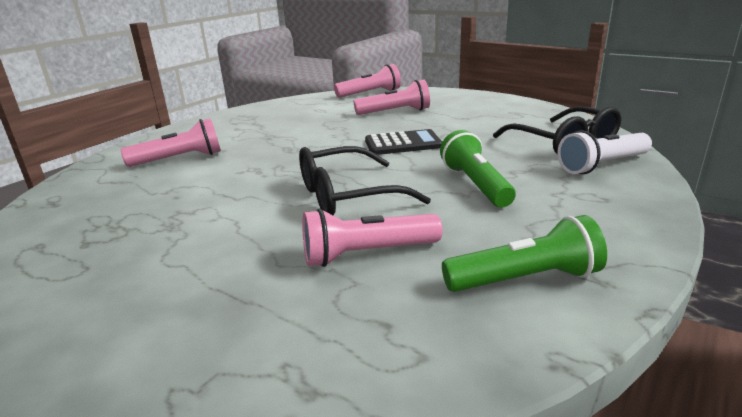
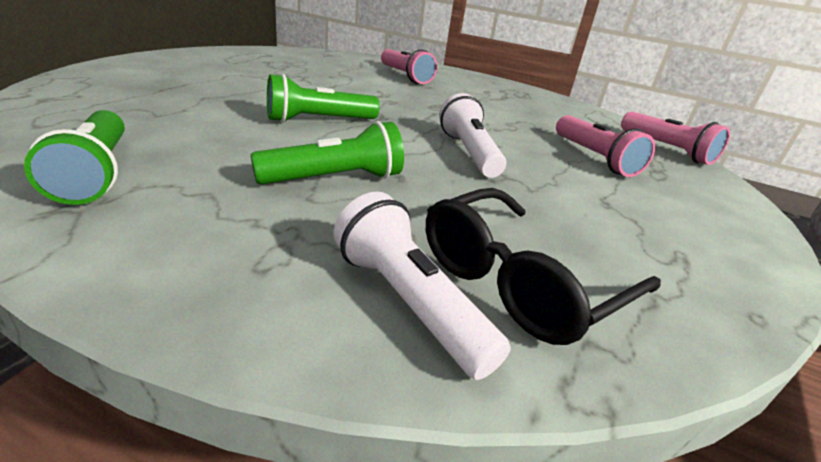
camera: 75 degrees right, 5 degrees up
black glasses [299,146,431,215] -> green flashlight [267,74,380,123]
pink flashlight [302,208,443,267] -> none
black calculator [365,129,442,155] -> white flashlight [439,93,506,178]

